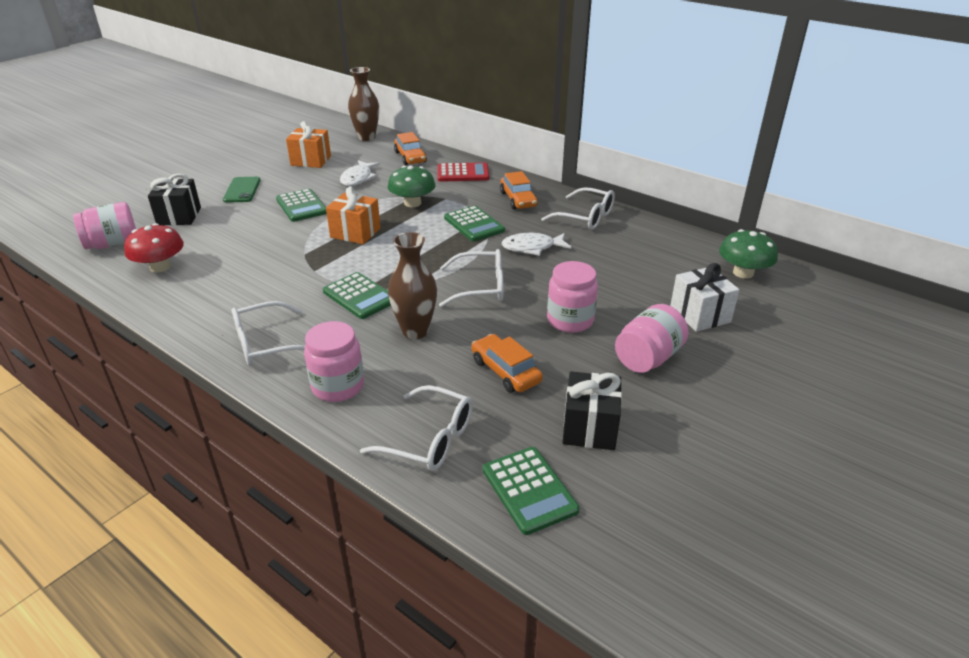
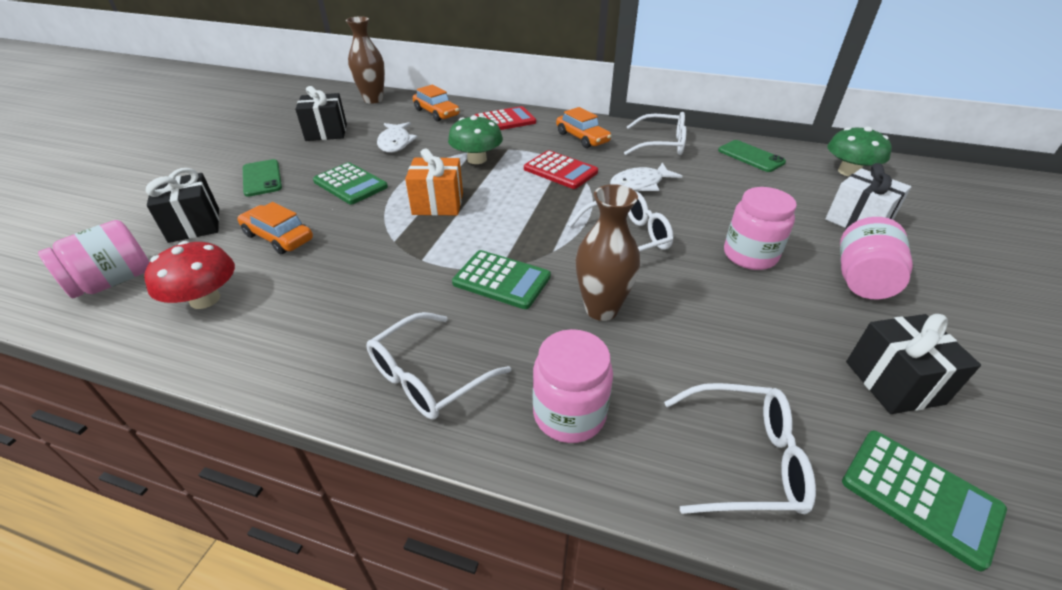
camera: 20 degrees left, 5 degrees up
orange gift [286,121,331,168] -> black gift [295,86,347,141]
green calculator [444,205,505,241] -> red calculator [524,150,598,189]
orange car [472,334,543,393] -> orange car moved to [237,202,313,254]
none -> green phone [718,140,786,172]

